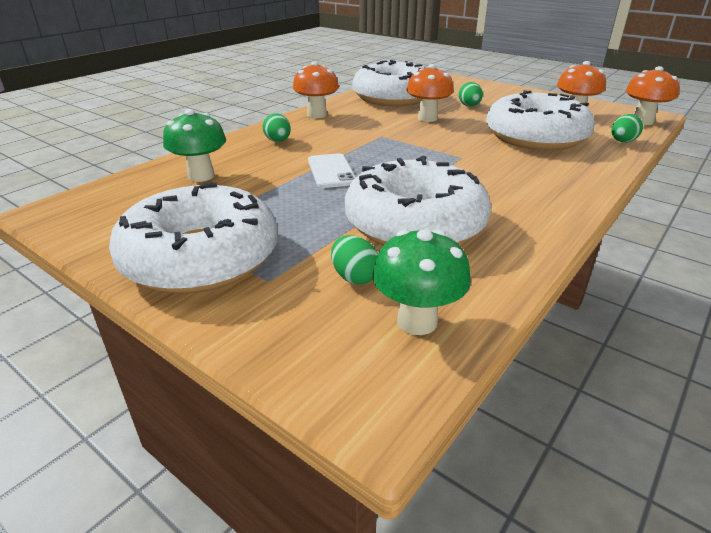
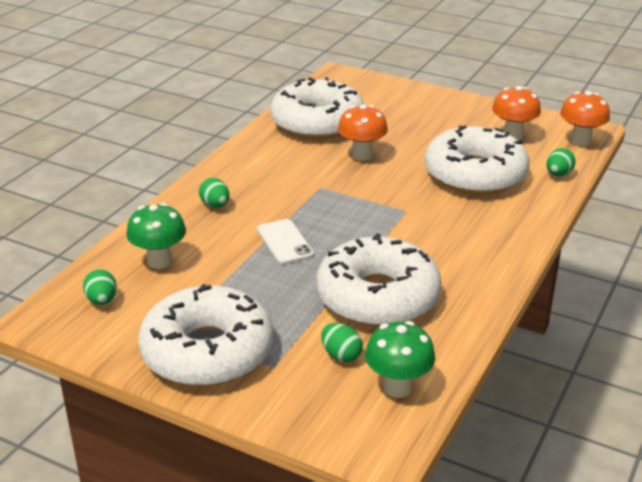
camera: 10 degrees left, 0 degrees up
orange mushroom [293,61,339,118] -> none
green egg [459,82,483,106] -> green egg moved to [83,269,117,305]

